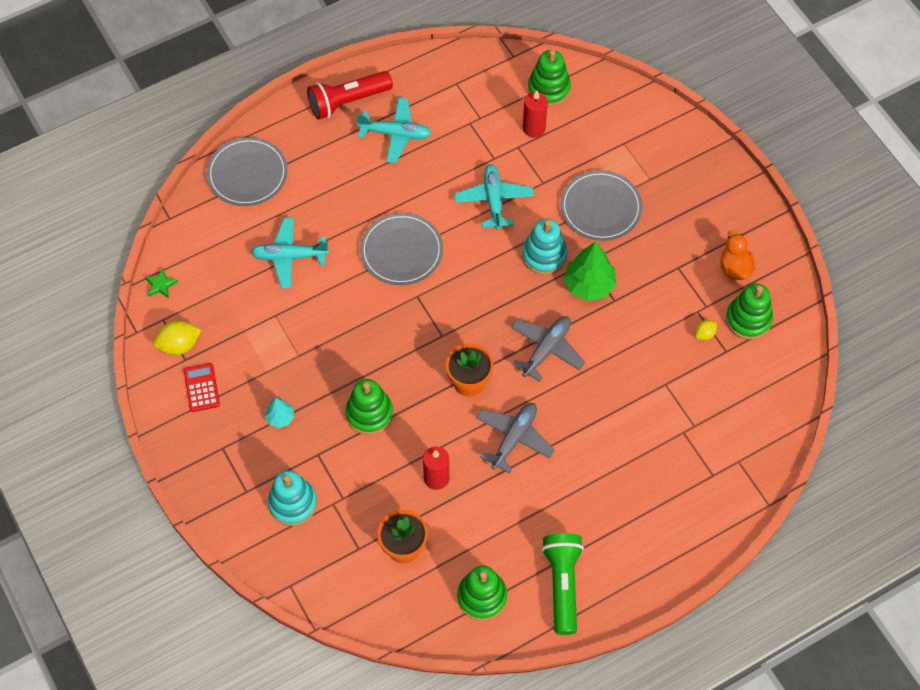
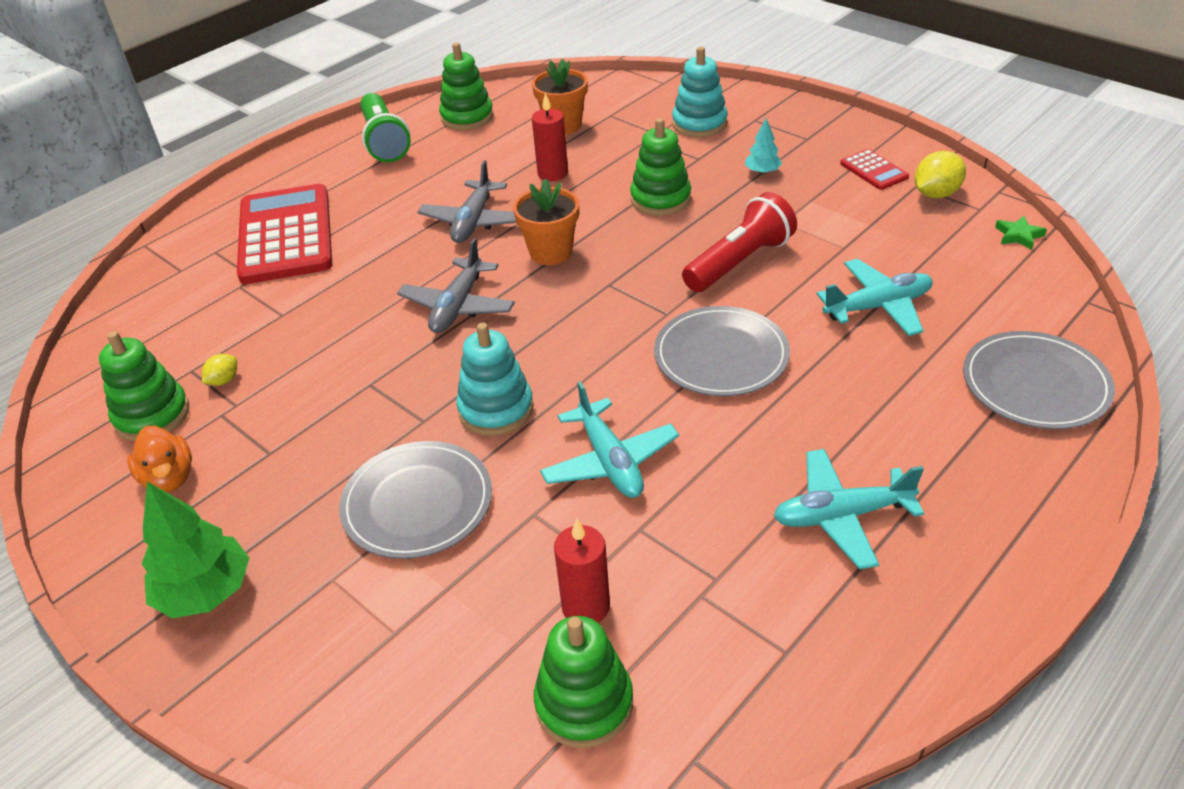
camera: 165 degrees right, 20 degrees down
red flashlight [307,71,393,120] -> red flashlight moved to [682,192,797,292]
green tree [563,242,616,301] -> green tree moved to [142,482,249,618]
none -> red calculator [237,184,332,284]

